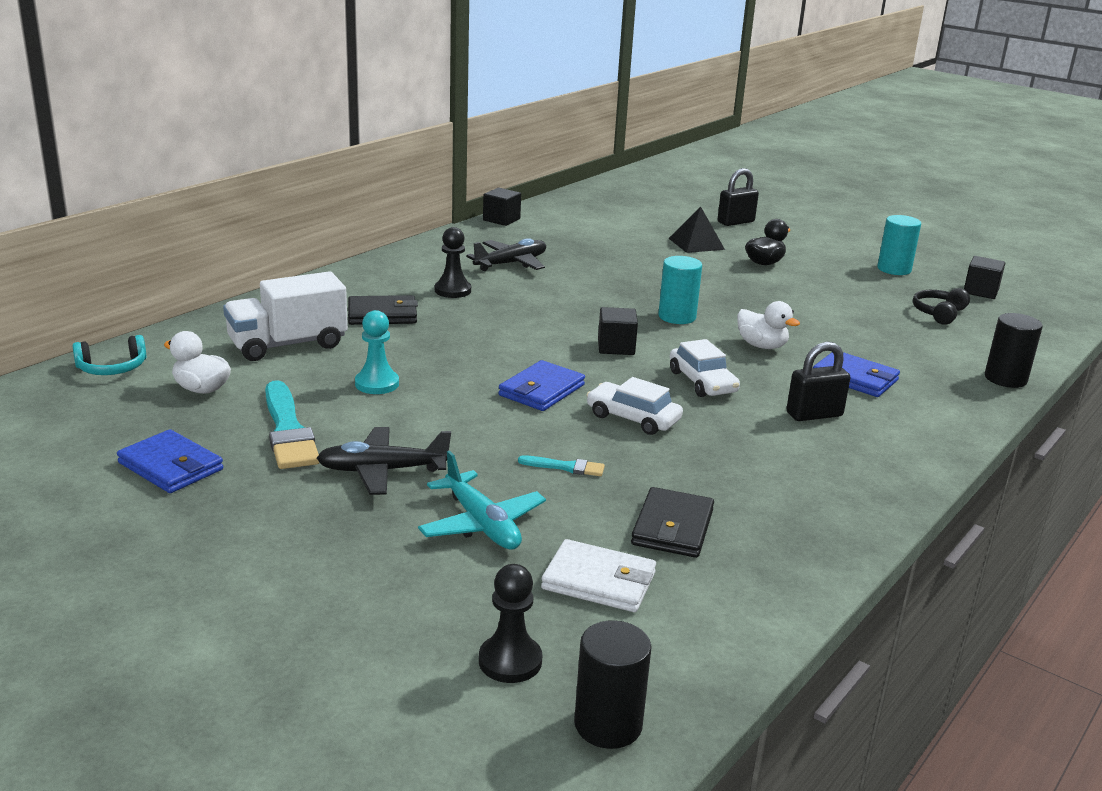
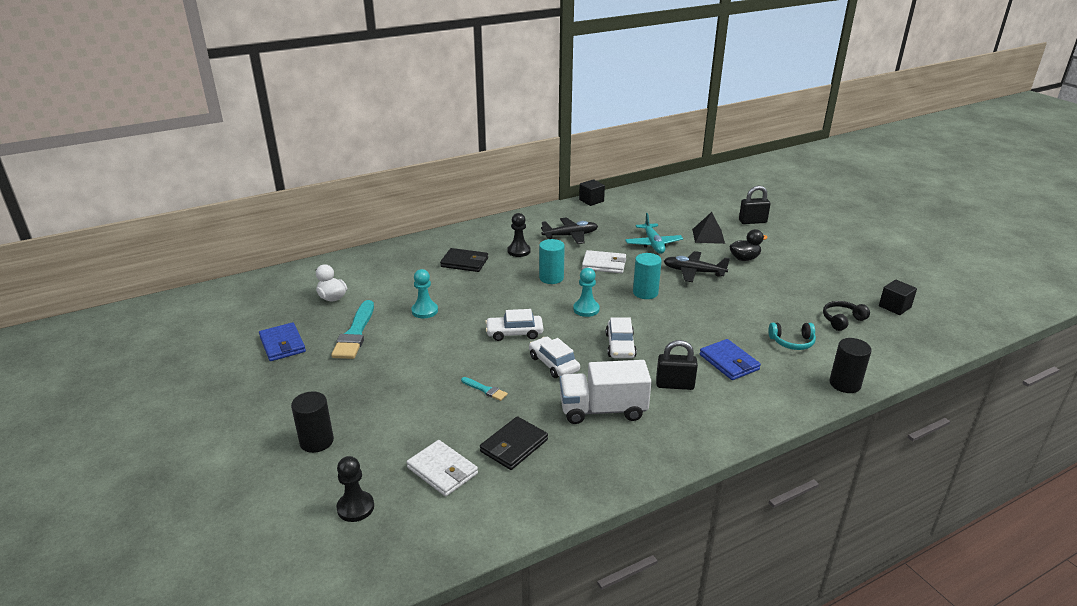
camera: 25 degrees right, 5 degrees up
turquoise headphones [72,335,147,375] -> turquoise headphones moved to [768,323,816,350]
white truck [223,271,348,361] -> white truck moved to [560,360,652,424]
black plane [317,427,451,495] -> black plane moved to [664,251,730,282]
turquoise plane [418,451,546,550] -> turquoise plane moved to [625,213,683,254]
blue wallet [498,360,585,411] -> white car [485,309,543,341]
black cylinder [574,620,652,749] -> black cylinder moved to [291,391,334,453]
black cube [598,307,638,355] -> turquoise pawn [573,268,600,317]
white duck [737,301,800,349] -> none
turquoise cylinder [877,215,921,275] -> turquoise cylinder moved to [539,239,565,284]
none -> white wallet [582,250,626,273]

